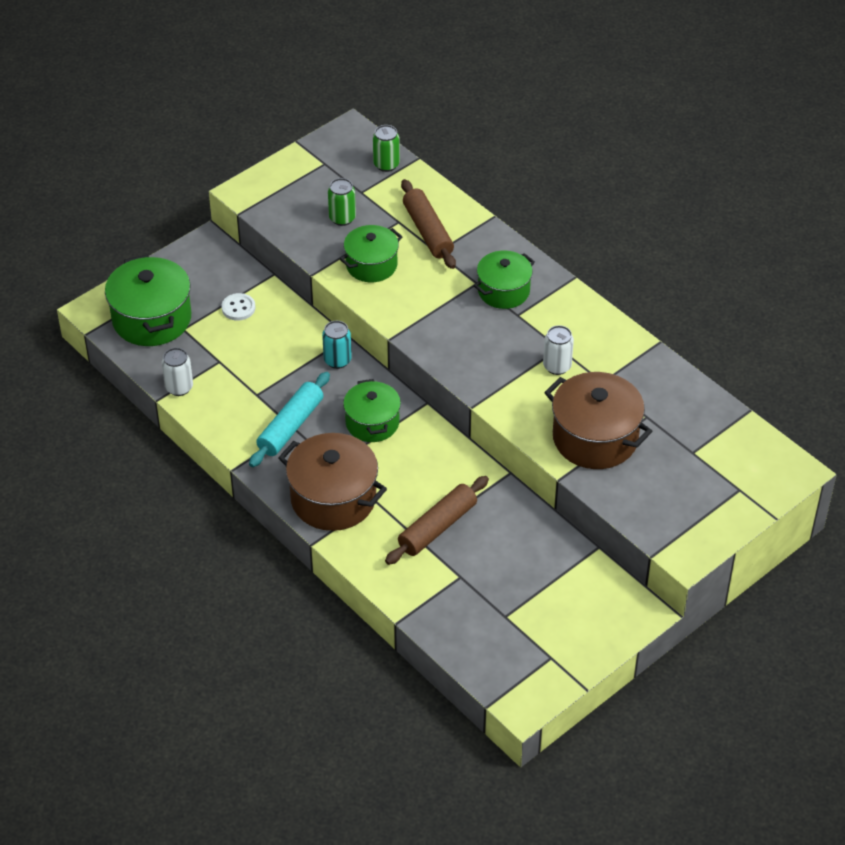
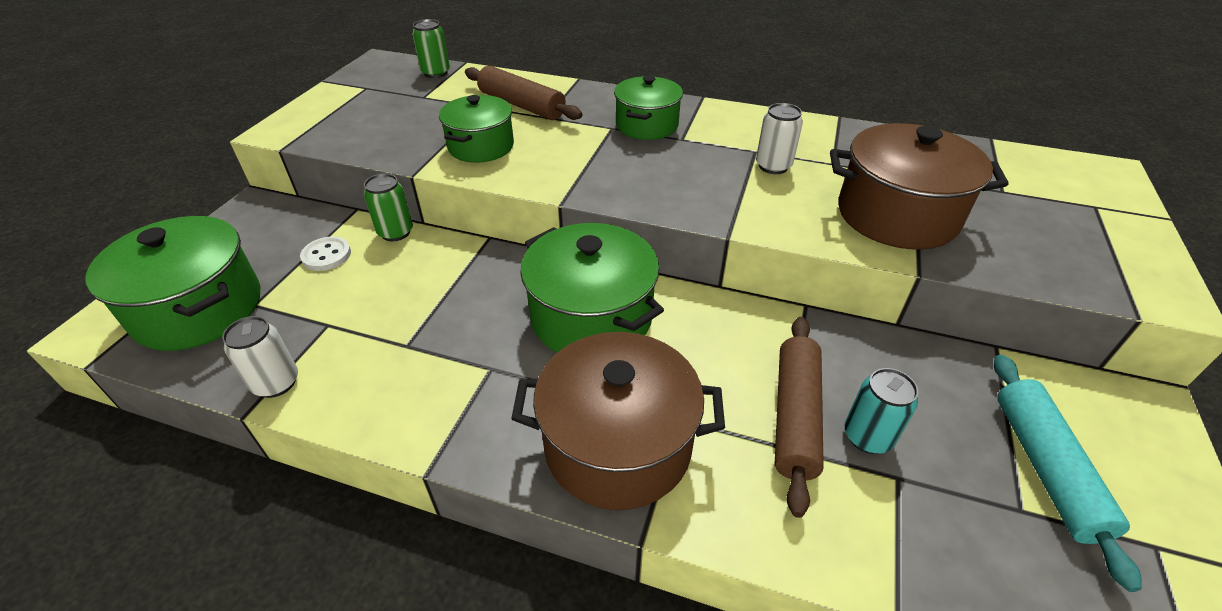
camera: 30 degrees left, 5 degrees down
turquoise rolling pin [249,372,330,467] -> turquoise rolling pin moved to [994,355,1142,592]
turquoise can [322,321,352,369] -> turquoise can moved to [845,368,918,454]
green can [328,178,356,226] -> green can moved to [364,174,413,241]
green pot [343,379,401,442] -> green pot [520,223,664,353], size x1.54

